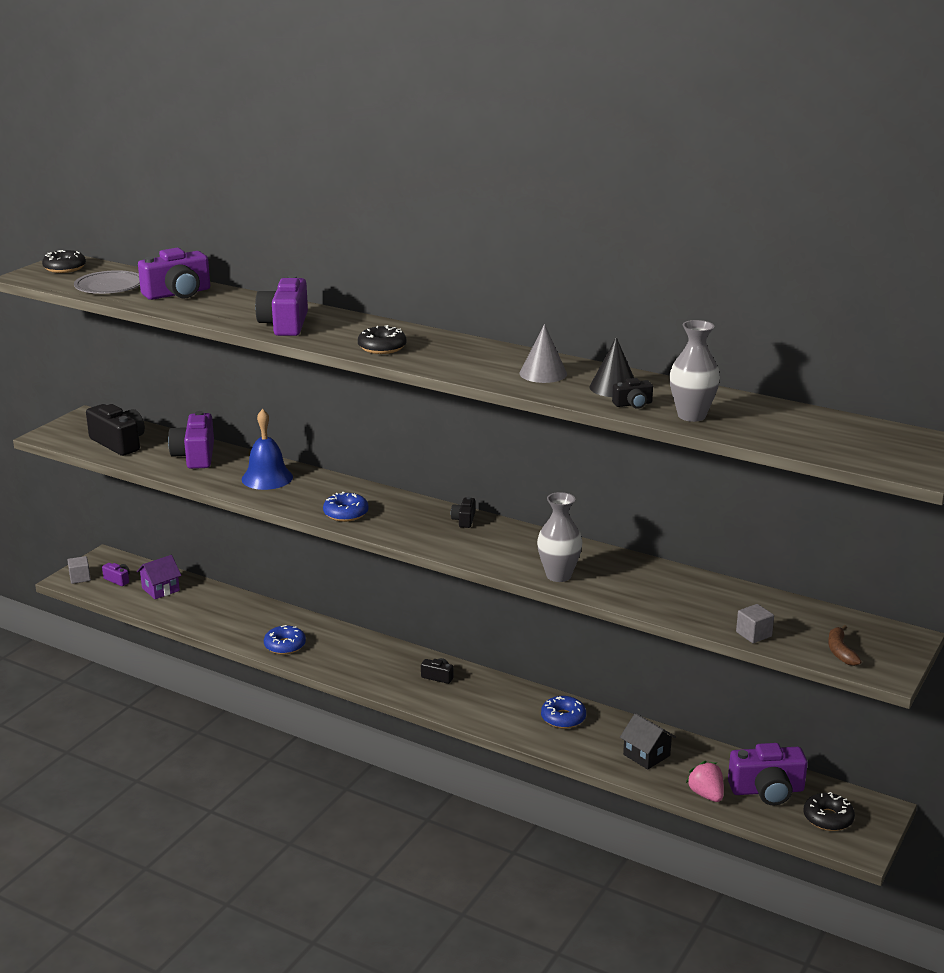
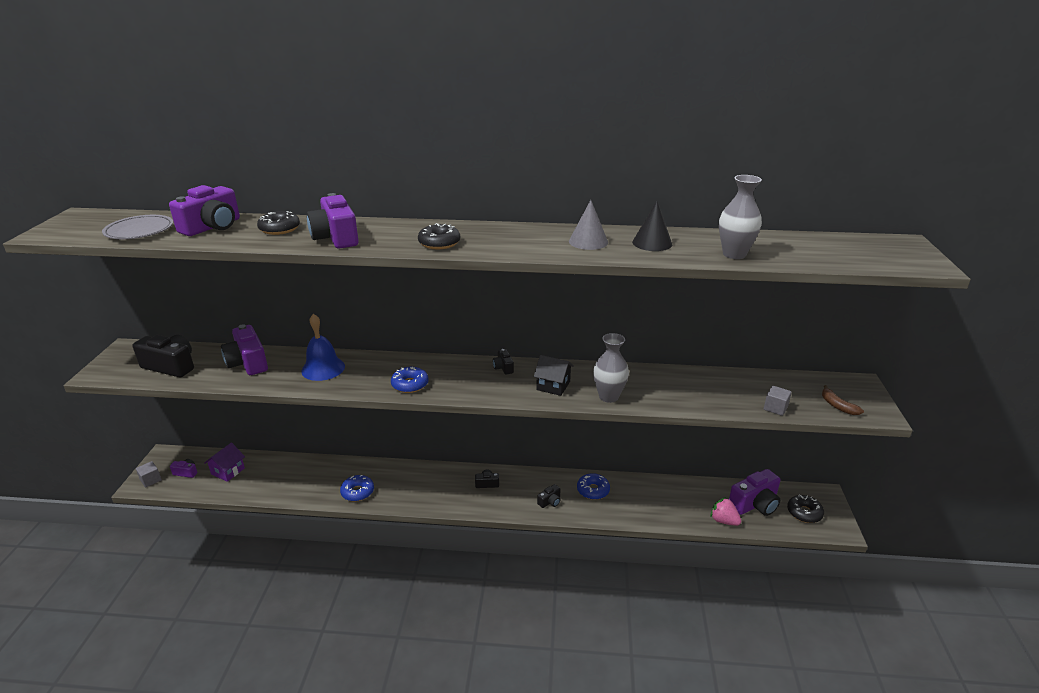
camera: 25 degrees left, 5 degrees up
black donut [42,250,86,273] -> black donut moved to [257,211,300,235]
black camera [612,378,653,409] -> black camera moved to [537,484,561,508]
black house [620,713,676,770] -> black house moved to [534,355,574,396]

